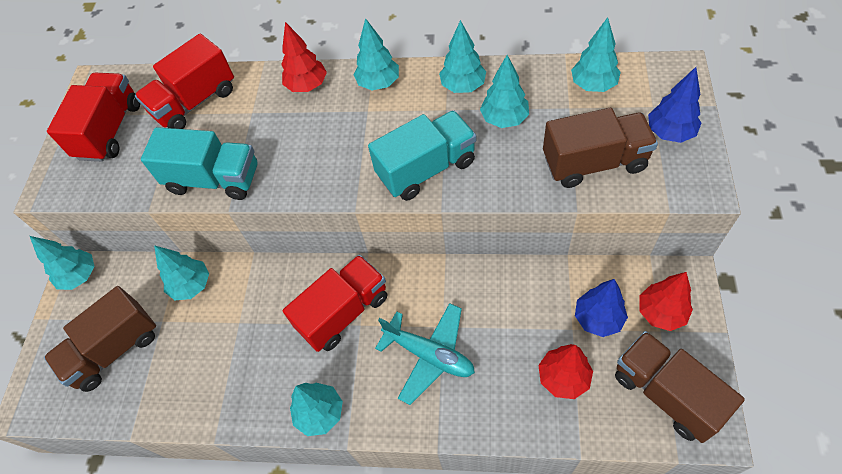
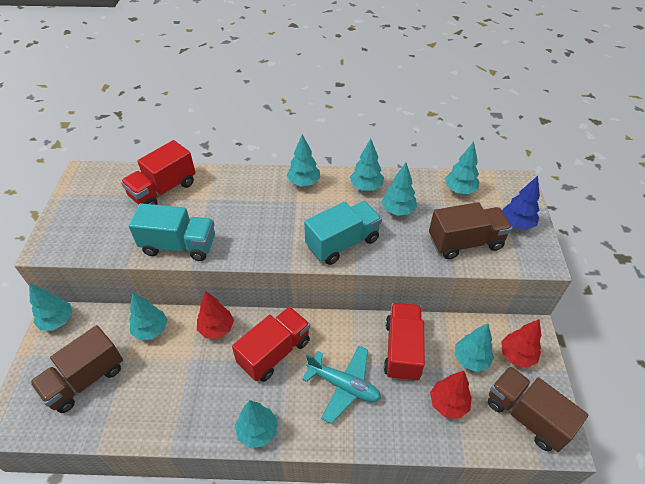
camera: 10 degrees left, 10 degrees down
red truck [47,73,140,162] -> red truck moved to [384,303,425,382]
red tree [281,22,327,92] -> red tree moved to [197,291,234,339]
blue tree [575,279,628,337] -> turquoise tree [455,323,494,372]

